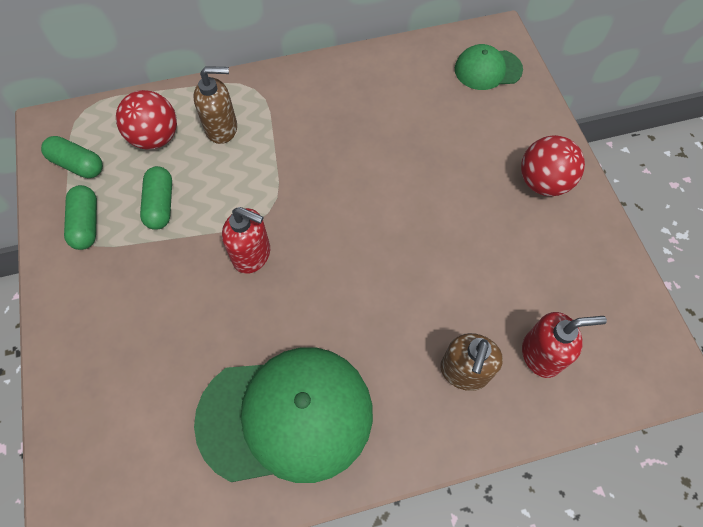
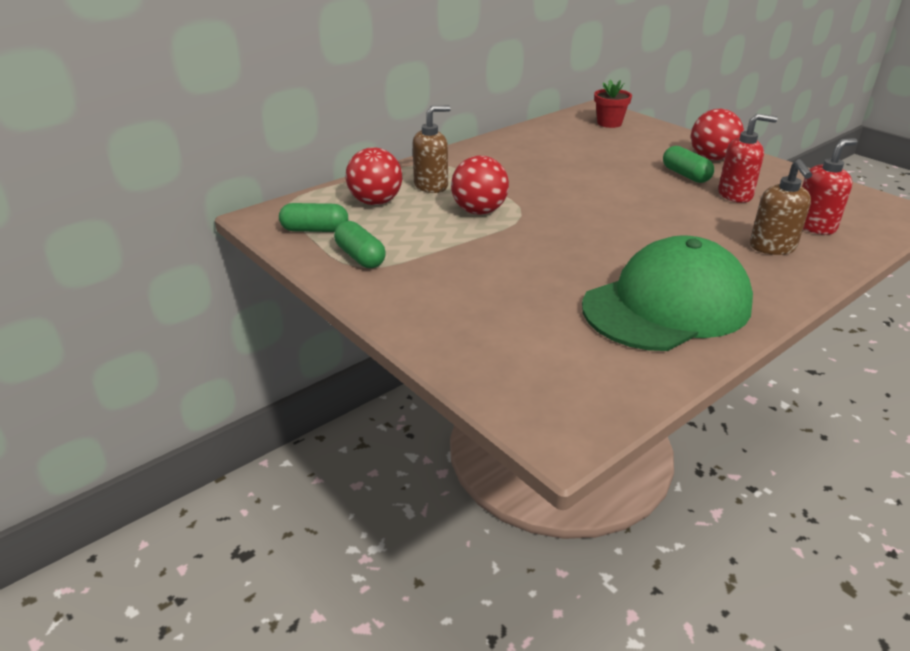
camera: 25 degrees left, 30 degrees down
green capsule [140,166,172,230] -> green capsule moved to [663,146,714,183]
red soap dispenser [222,207,270,274] -> red soap dispenser moved to [718,114,778,203]
green cap [455,44,523,90] -> red flower pot [594,80,632,128]
none -> red ball [451,156,509,215]

